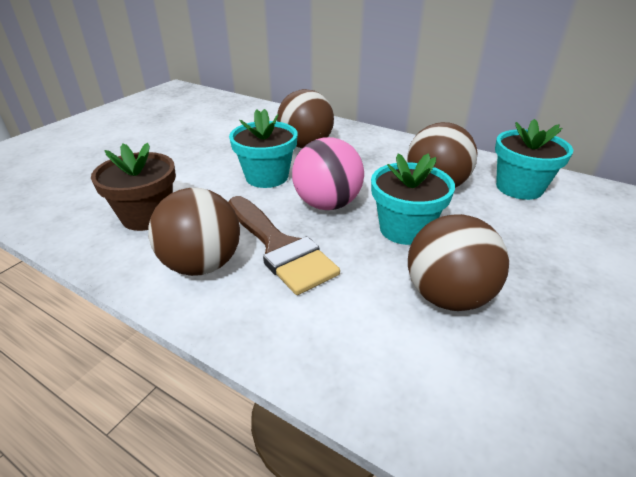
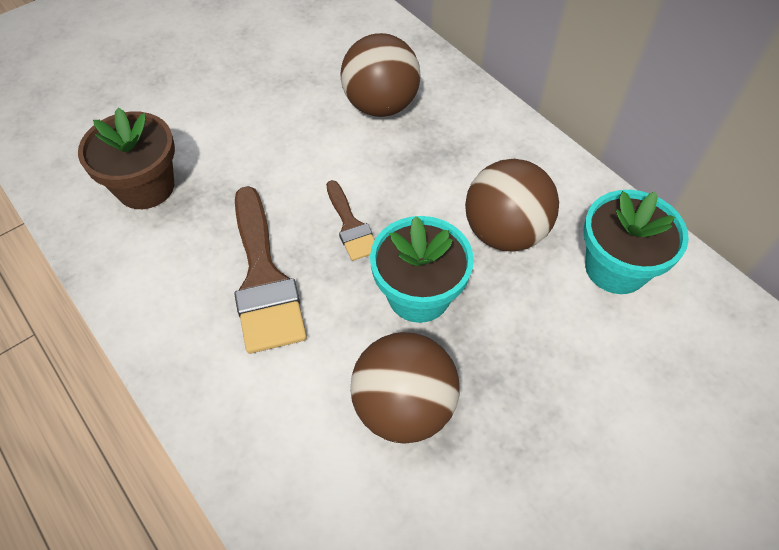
camera: 20 degrees right, 20 degrees up
brown ball [148,188,240,276] -> none
turquoise flower pot [229,109,298,188] -> none
pink ball [292,137,364,210] -> brown brush [326,180,375,261]

